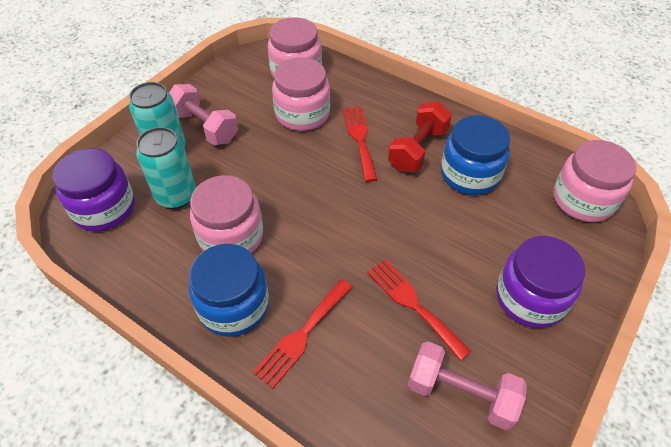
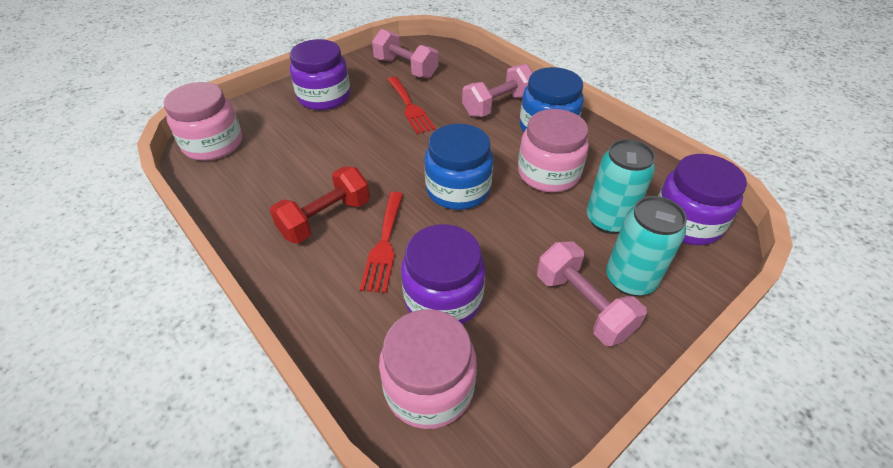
camera: 165 degrees left, 5 degrees down
red fork [253,279,352,389] -> pink dumbbell [462,64,533,117]
pink jar [272,58,330,131] -> purple jar [401,224,485,324]
blue jar [441,115,510,195] -> blue jar moved to [424,124,493,210]

